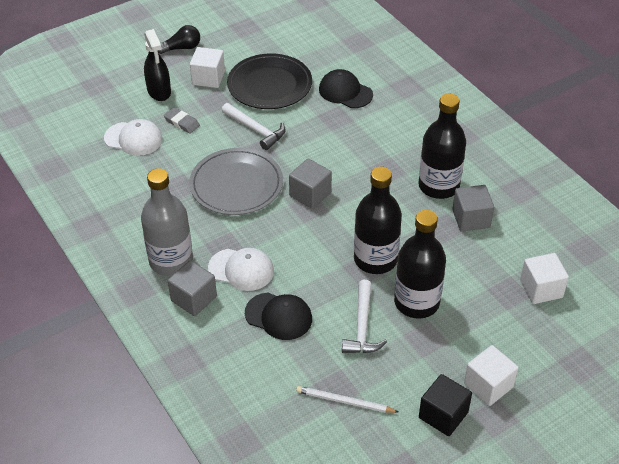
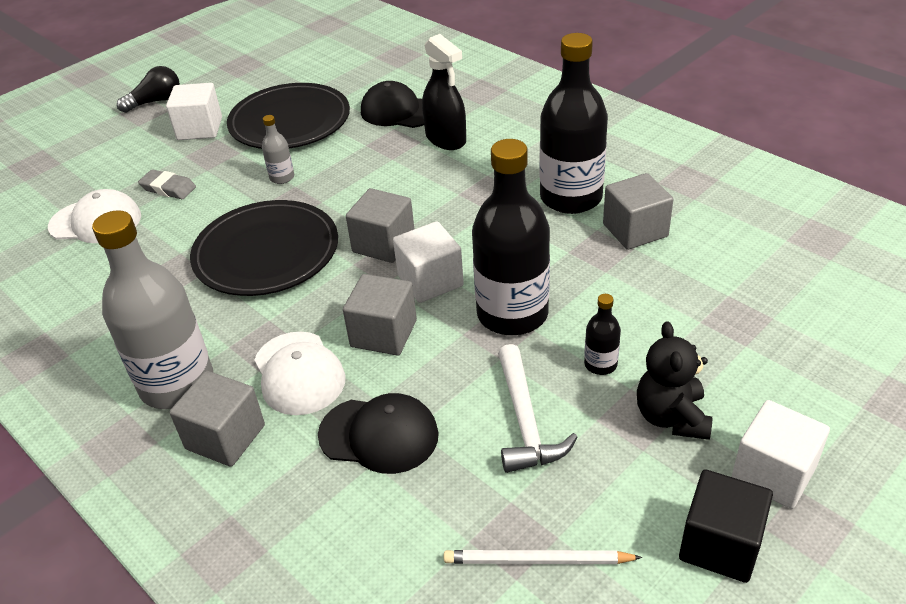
camera: 10 degrees left, 5 degrees down
black spray bottle [144,29,171,101] -> black spray bottle moved to [422,34,466,150]
grey plate [189,148,283,215] -> black plate [190,200,338,296]
white cap [208,248,274,291] -> white cap turned 60 degrees clockwise [254,332,345,415]
white hammer [222,103,286,150] -> grey bottle [262,115,294,184]
black bottle [394,210,446,319] -> black bottle [584,294,621,375], size x0.43
white cube [520,253,569,304] -> white cube moved to [393,221,464,303]
none -> grey cube [343,274,417,356]
none -> black teddy bear [637,321,713,440]

